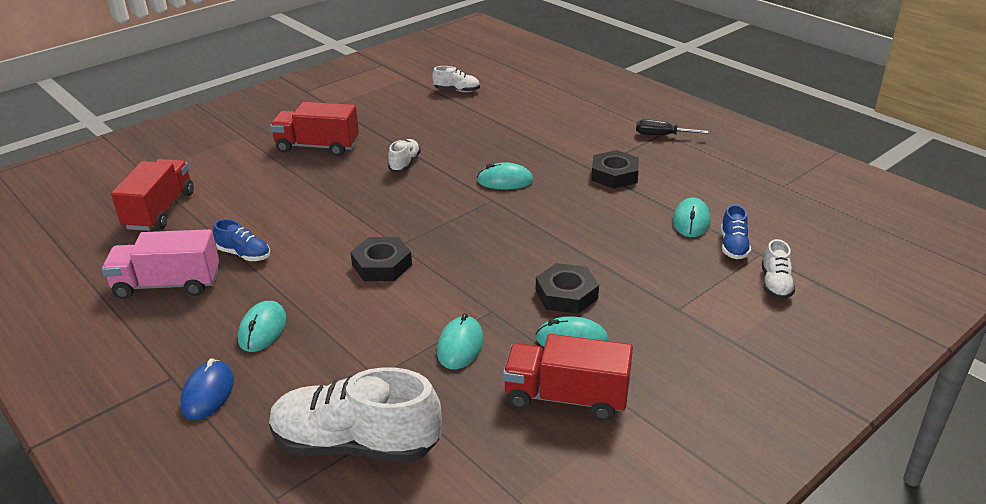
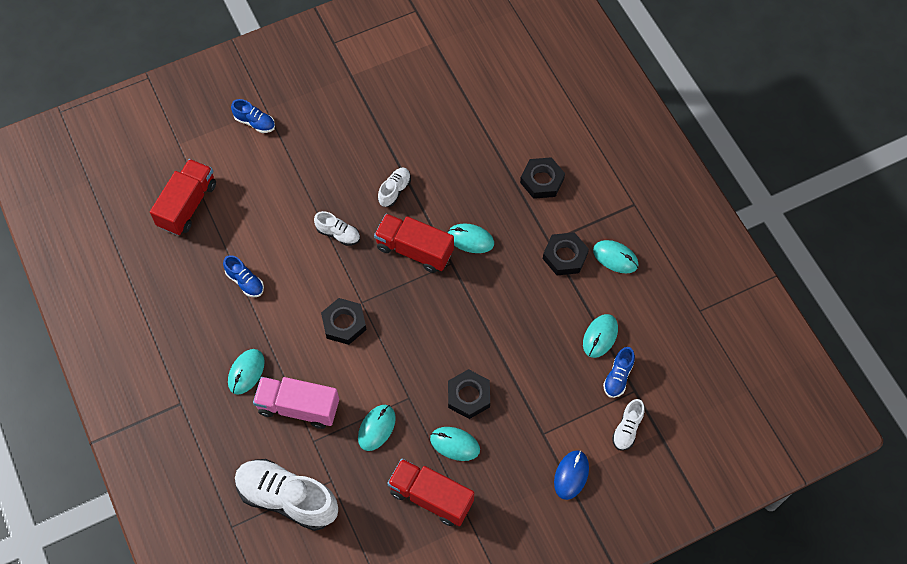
camera: 15 degrees right, 30 degrees up
pink truck [102,229,219,299] -> pink truck moved to [253,377,339,429]
blue mouse [180,358,234,420] -> blue mouse moved to [554,450,589,500]
red truck [270,102,359,156] -> red truck moved to [374,214,454,273]
white shoe [432,66,480,92] -> white shoe moved to [314,211,360,246]
black screwdriver [636,119,708,135] -> none
none -> blue shoe [231,99,275,133]
none -> black nut [520,157,565,199]
none -> turquoise mouse [593,240,638,273]

